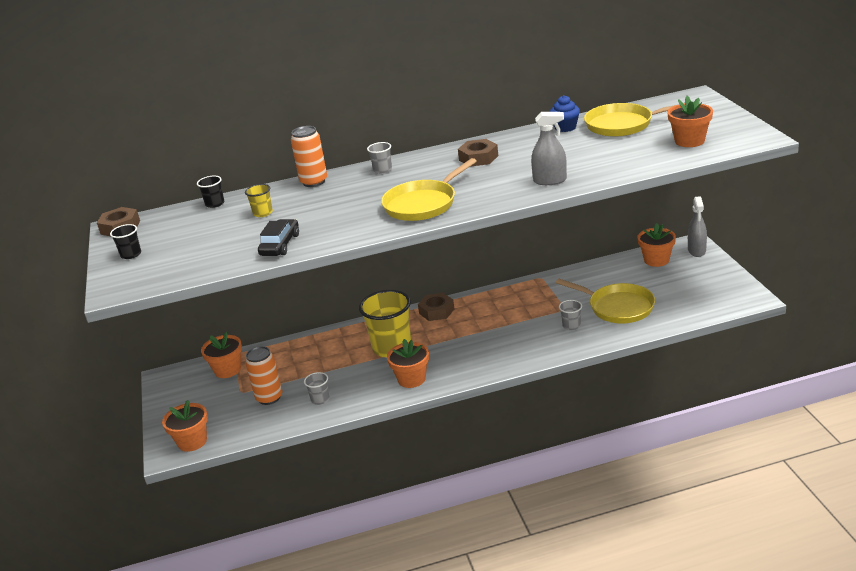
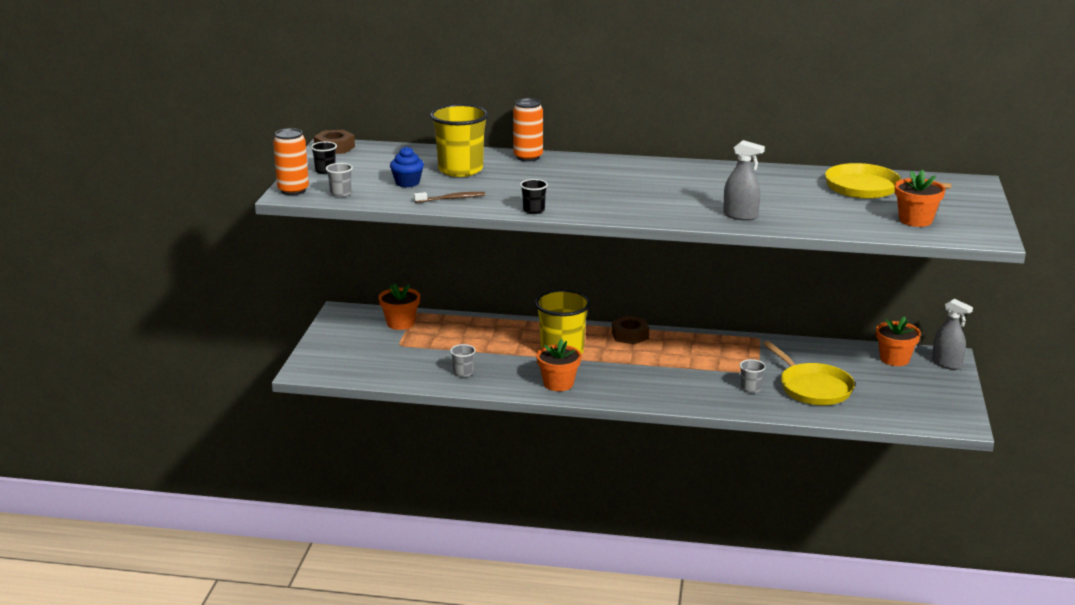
camera: 20 degrees right, 5 degrees down
orange flower pot [162,400,208,452] -> none
black cup [197,176,224,208] -> black cup moved to [520,179,548,214]
yellow cup [245,184,273,217] -> yellow cup [430,104,489,177], size x2.22
orange can [245,346,282,405] -> orange can moved to [273,128,309,195]
black car [258,219,299,256] -> brown toothbrush [414,192,485,203]
grey cup [367,142,392,174] -> grey cup moved to [326,163,353,197]
yellow pan [381,158,477,221] -> none
brown nut [458,139,498,167] -> none
blue cupcake [550,95,580,132] -> blue cupcake moved to [390,146,424,187]
grey spray bottle [688,196,707,257] -> grey spray bottle turned 75 degrees counterclockwise [932,299,973,370]

